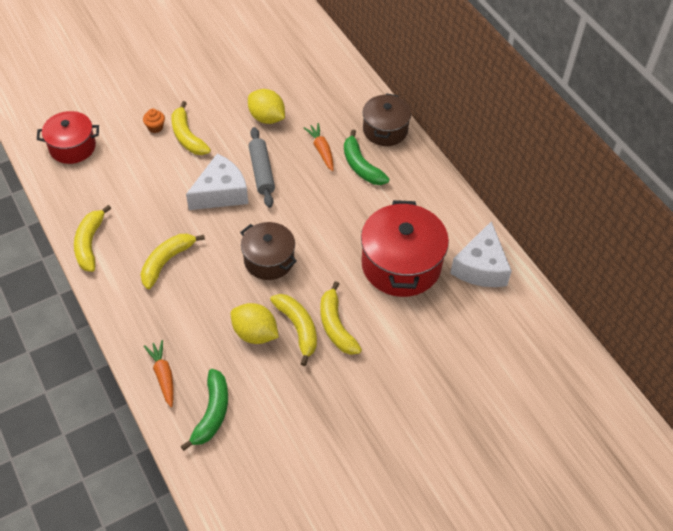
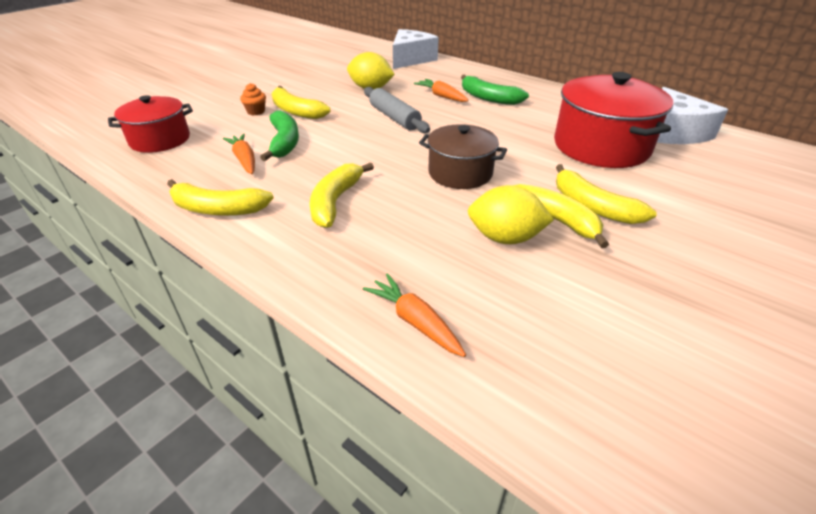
camera: 20 degrees left, 15 degrees down
yellow banana [74,205,111,272] -> yellow banana turned 60 degrees counterclockwise [167,179,274,216]
green banana [181,369,228,451] -> green banana moved to [260,110,299,161]
white cheese [186,153,248,210] -> white cheese moved to [393,29,439,69]
brown pot [363,93,411,146] -> none
none -> orange carrot [223,133,255,174]

